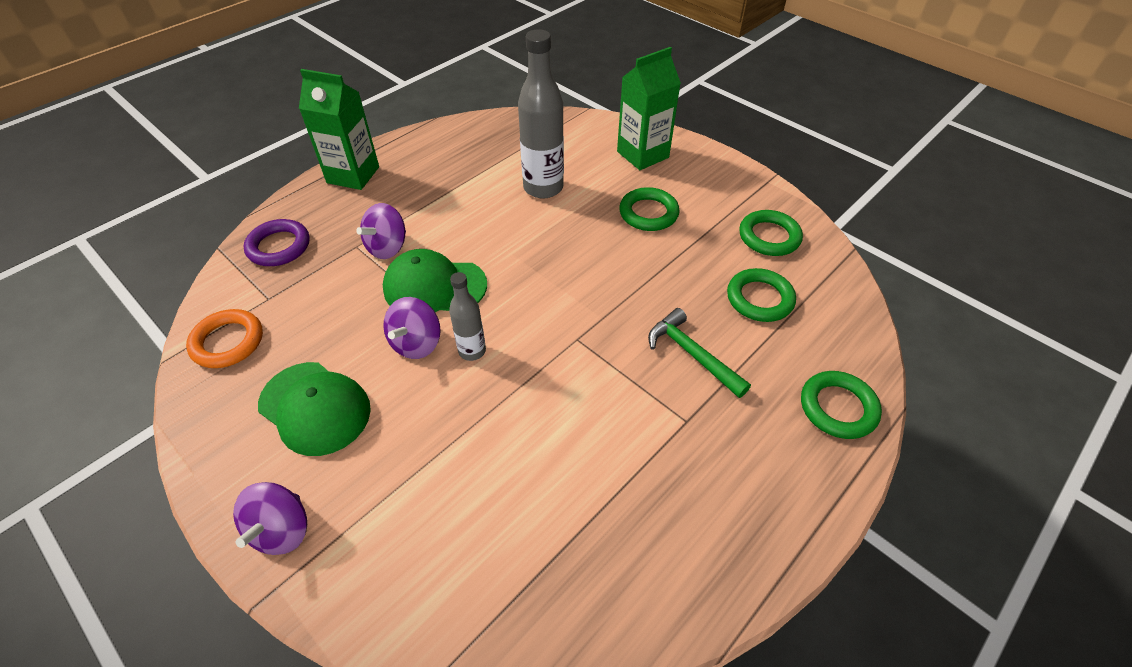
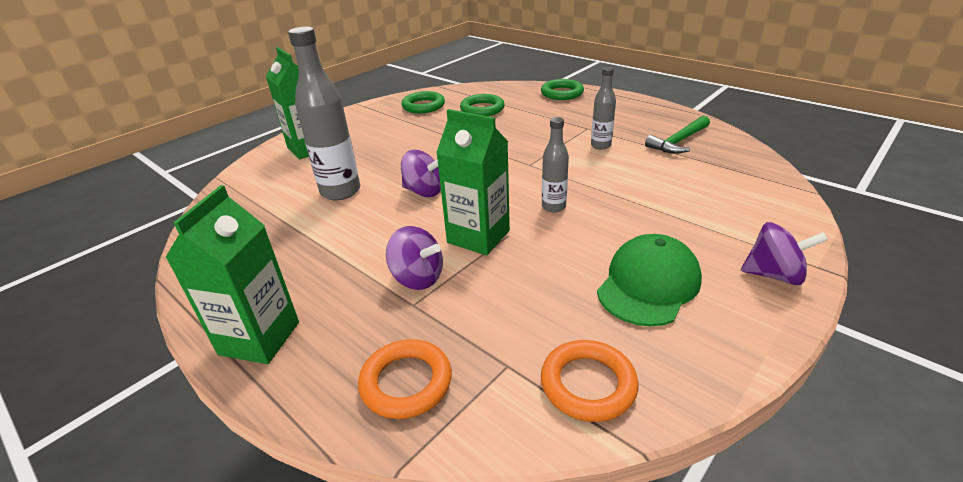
camera: 90 degrees left, 15 degrees down
purple ring [244,219,310,266] -> orange ring [358,339,452,419]
green cap [383,249,487,312] -> green carton [436,109,510,255]
purple spinning top [383,297,441,359] -> purple spinning top moved to [401,150,441,197]
green ring [619,187,680,231] -> none
green hammer [648,308,751,398] -> green hammer moved to [645,116,710,154]
none -> grey bottle [591,67,616,150]

